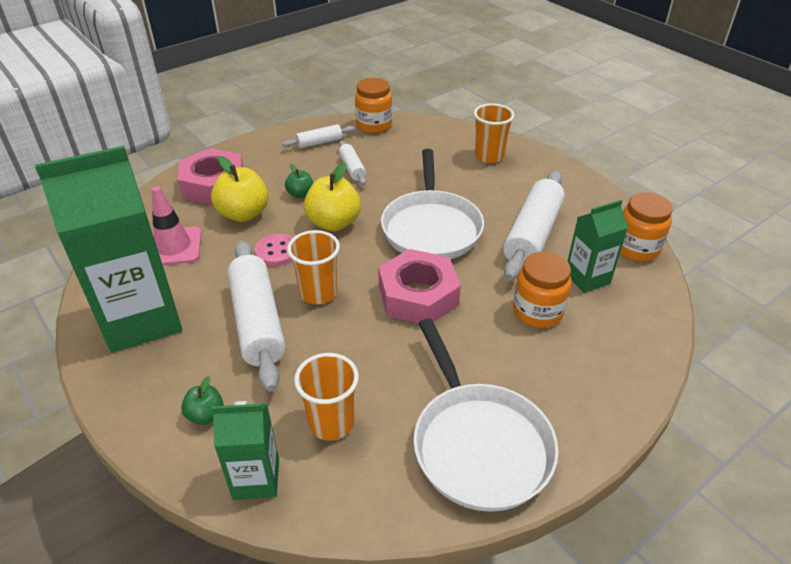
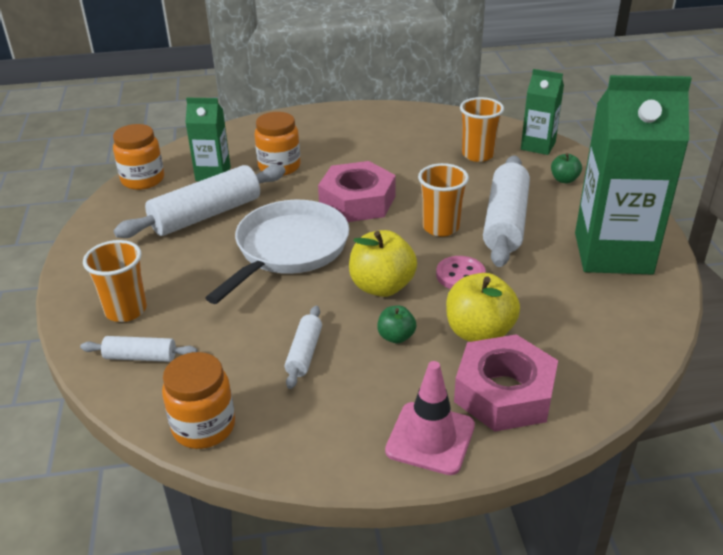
camera: 150 degrees left, 5 degrees down
pink traffic cone [152,186,202,265] -> pink traffic cone moved to [385,361,475,475]
white rolling pin [282,124,355,148] -> white rolling pin moved to [80,336,197,362]
white pan [413,318,559,512] -> none

